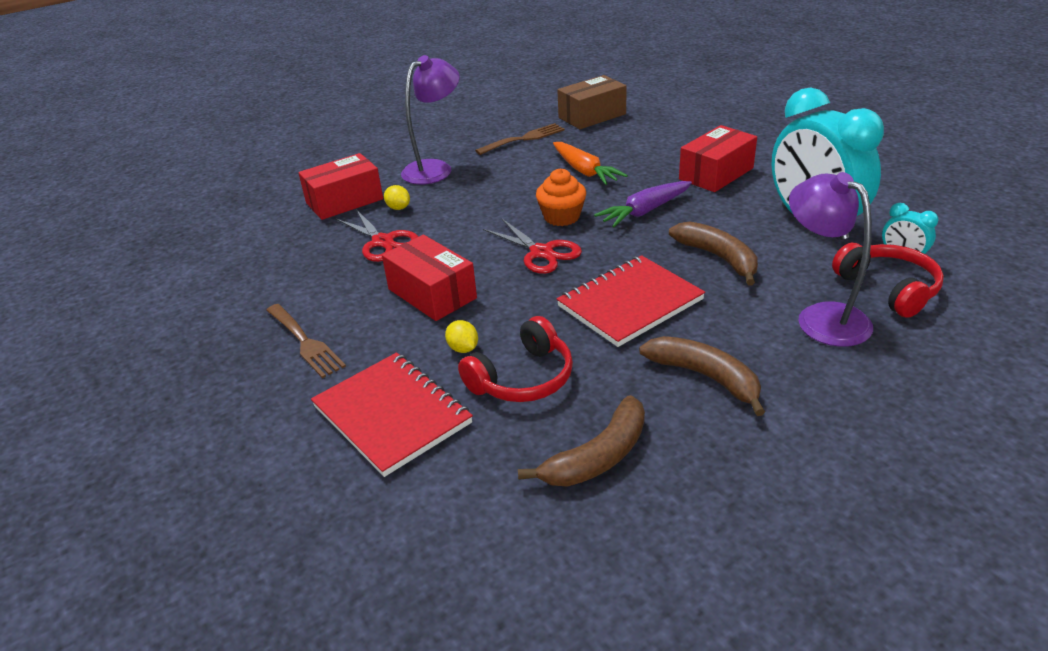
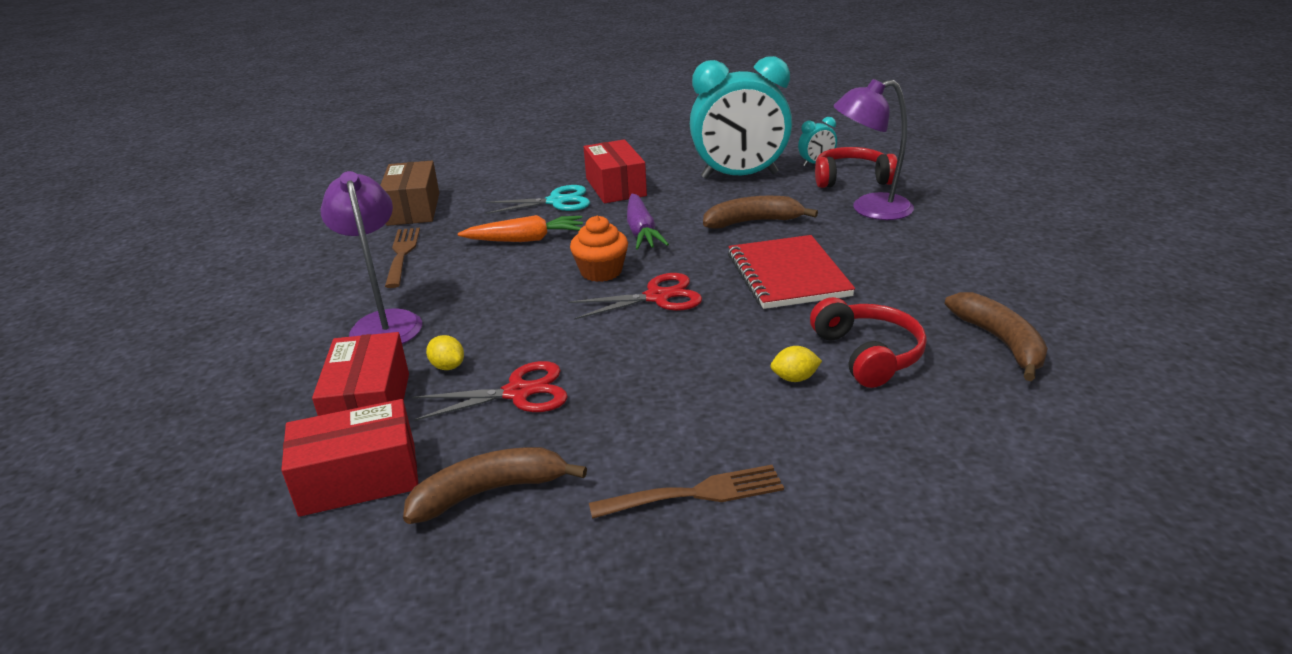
camera: 65 degrees left, 5 degrees down
red notebook [311,353,473,477] -> none
red box [382,235,477,321] -> red box moved to [281,399,418,517]
yellow lemon [384,185,410,210] -> yellow lemon turned 60 degrees clockwise [426,335,464,370]
brown banana [639,336,765,416] -> brown banana moved to [403,447,587,524]
none -> turquoise scissors [485,185,590,214]

